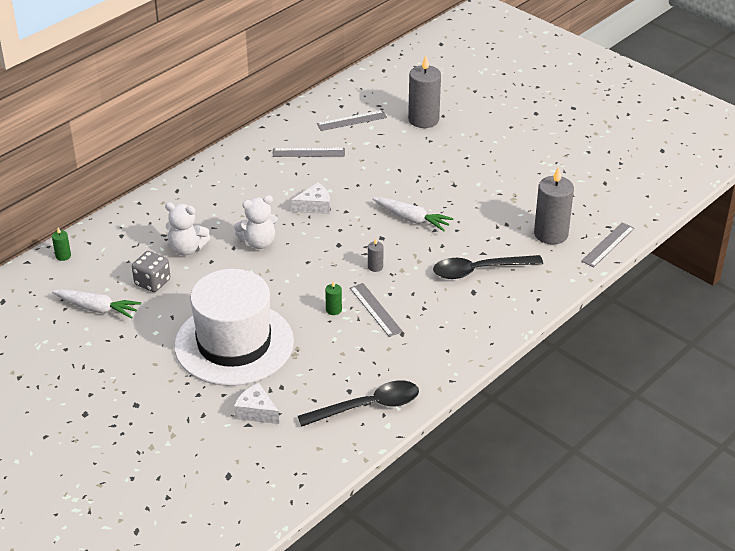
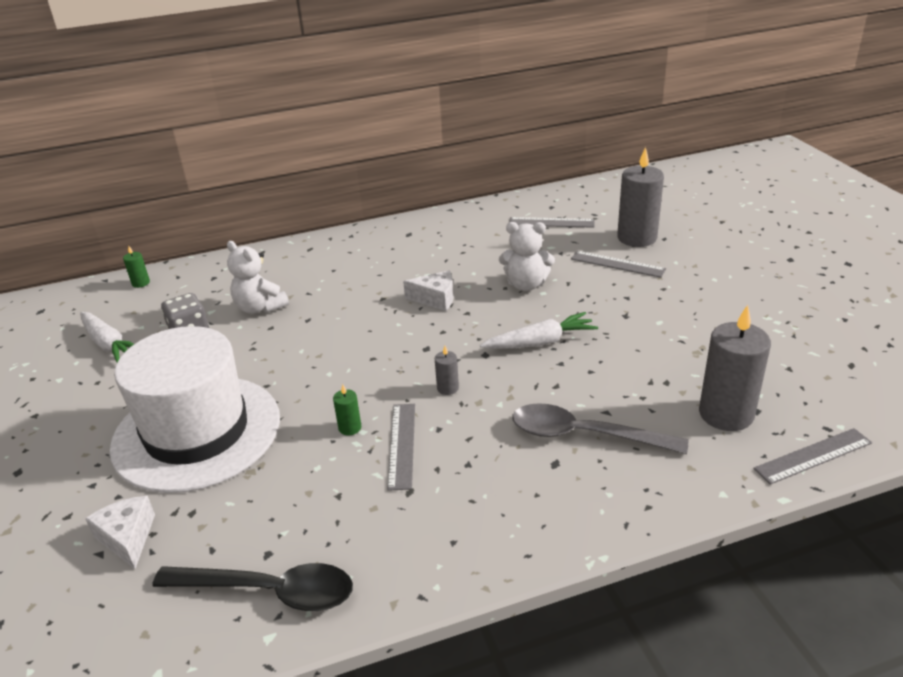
camera: 30 degrees right, 5 degrees down
white teddy bear [234,195,278,249] -> white teddy bear moved to [499,222,555,291]
grey ruler [273,148,345,157] -> grey ruler moved to [571,251,666,278]
white carrot [373,197,454,231] -> white carrot turned 75 degrees counterclockwise [480,312,598,349]
black spoon [433,255,543,279] -> grey spoon [512,403,688,454]

